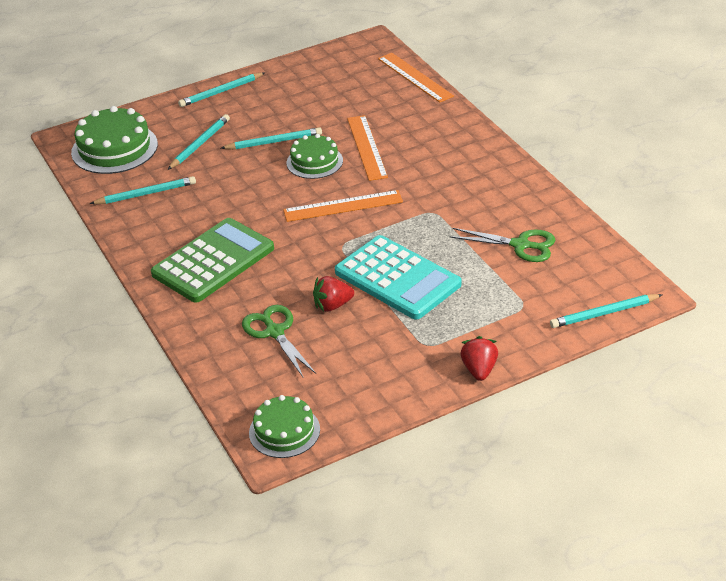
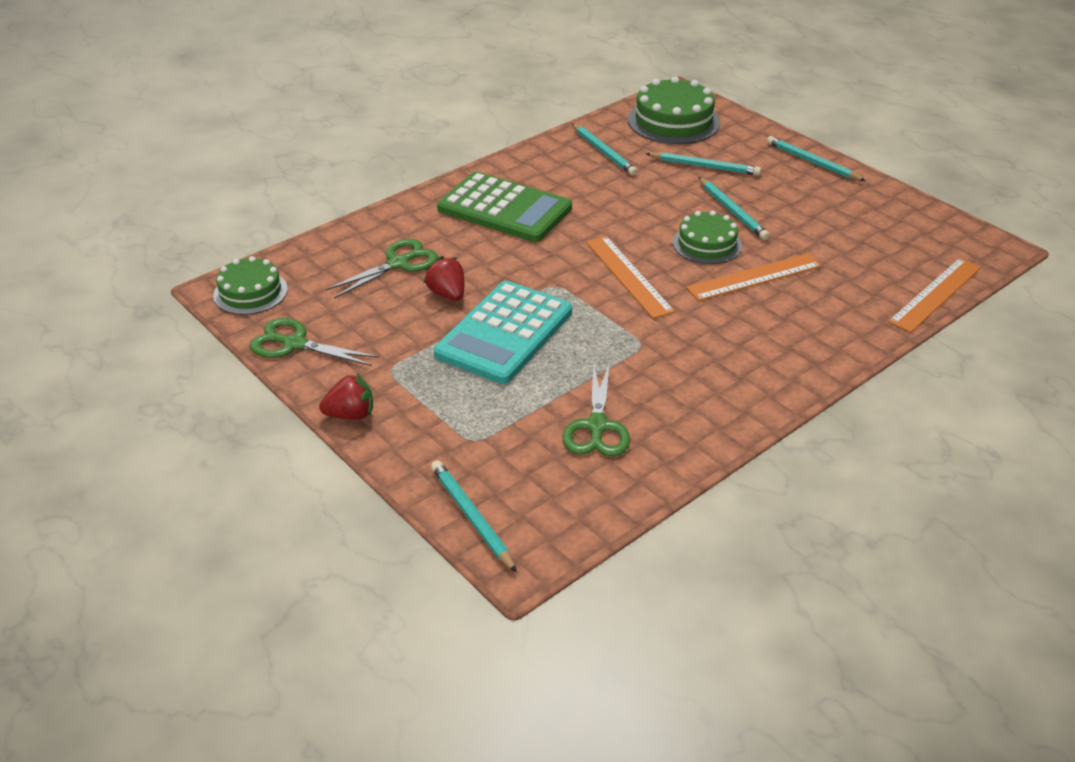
camera: 75 degrees right, 0 degrees up
none -> green scissors [250,318,379,366]

